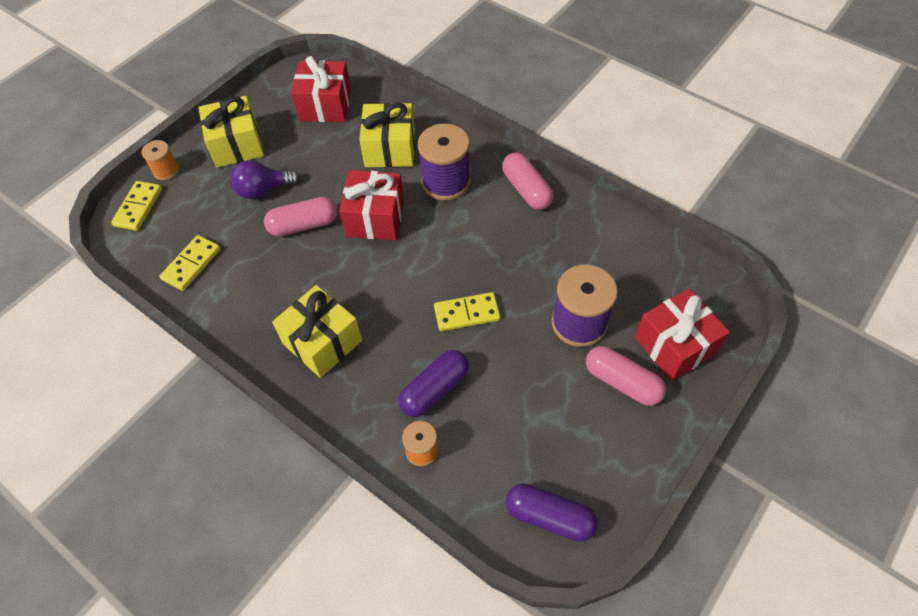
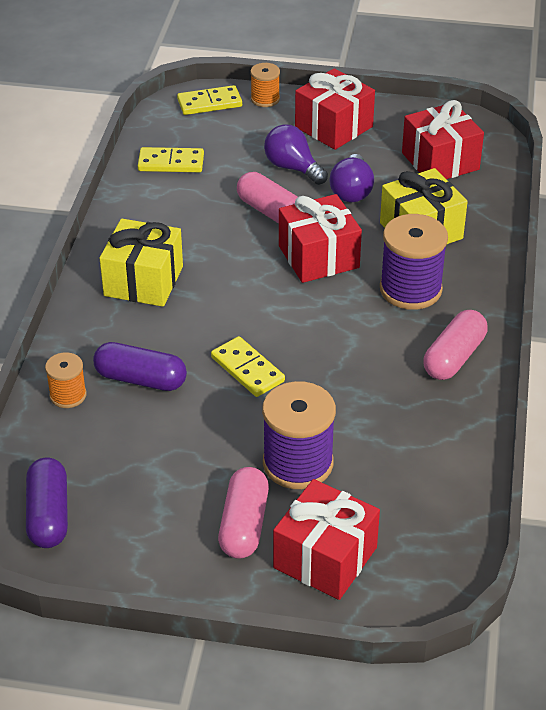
camera: 60 degrees right, 15 degrees down
yellow gift [198,96,264,168] -> red gift [295,68,375,150]
none -> purple light bulb [329,154,374,202]

